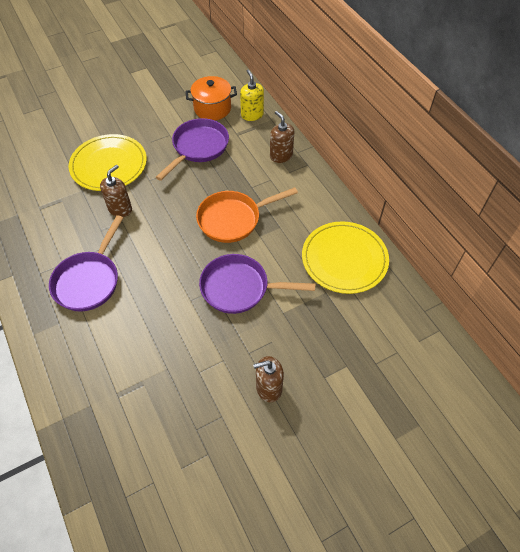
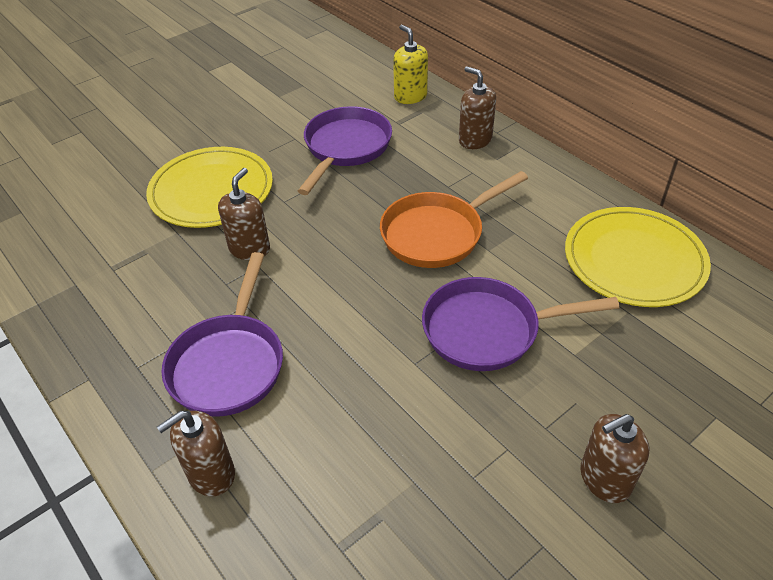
camera: 10 degrees left, 10 degrees down
orange pot [185,76,237,120] -> none
none -> brown soap dispenser [157,411,235,497]

